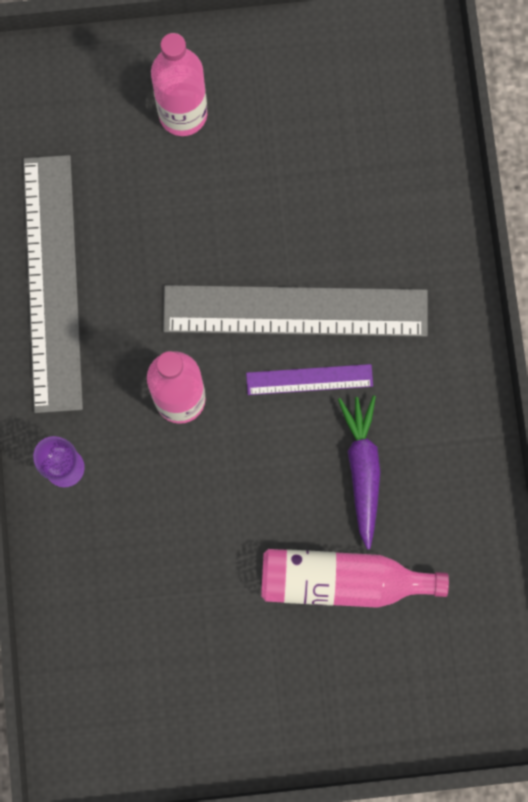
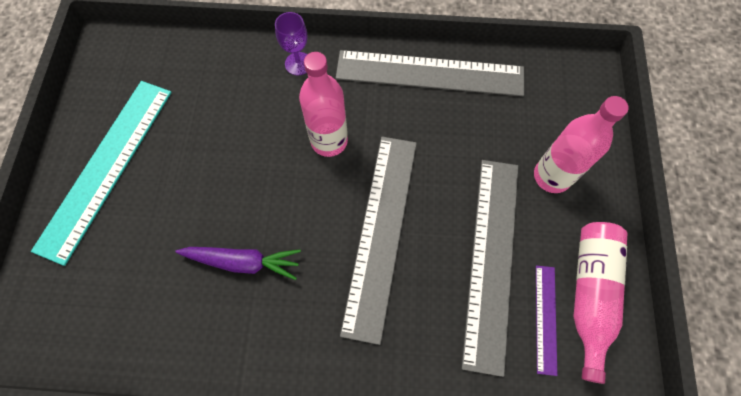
camera: 100 degrees right, 10 degrees down
purple ruler [246,364,373,395] -> purple ruler moved to [536,265,557,376]
pink bottle [261,549,449,608] -> pink bottle moved to [573,222,628,384]
none -> turquoise ruler [31,81,172,266]
none -> grey ruler [462,160,518,377]

